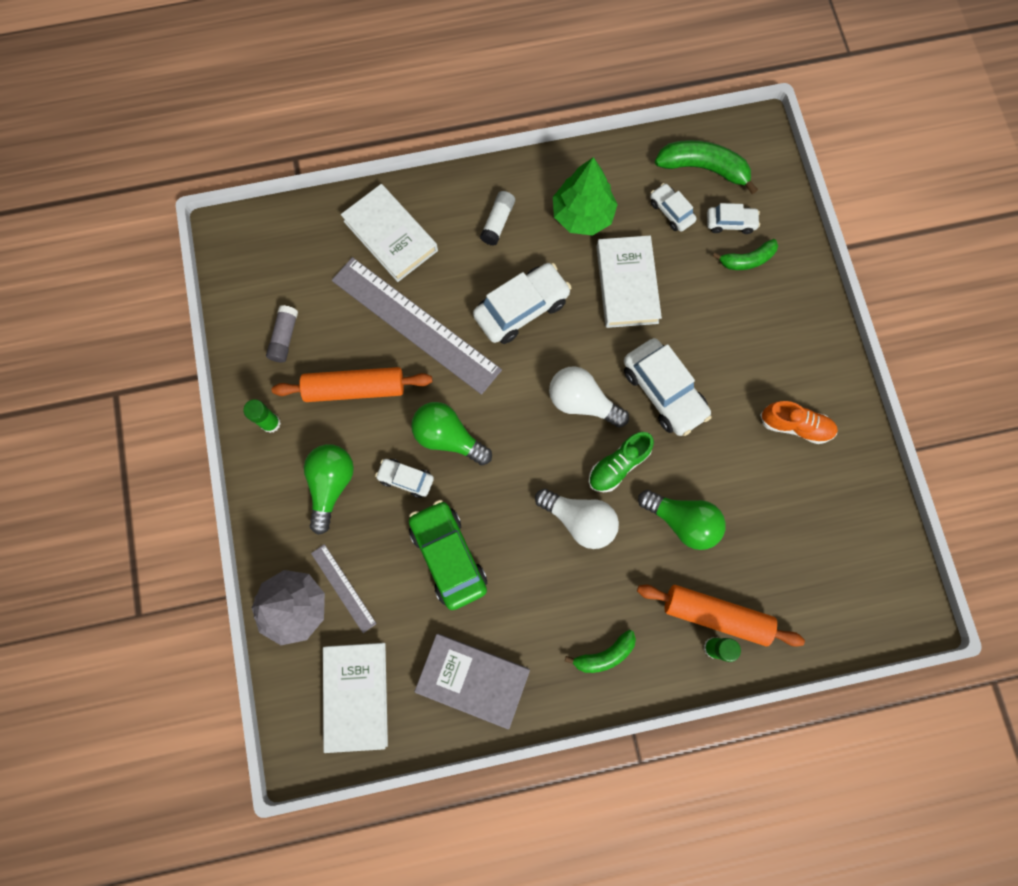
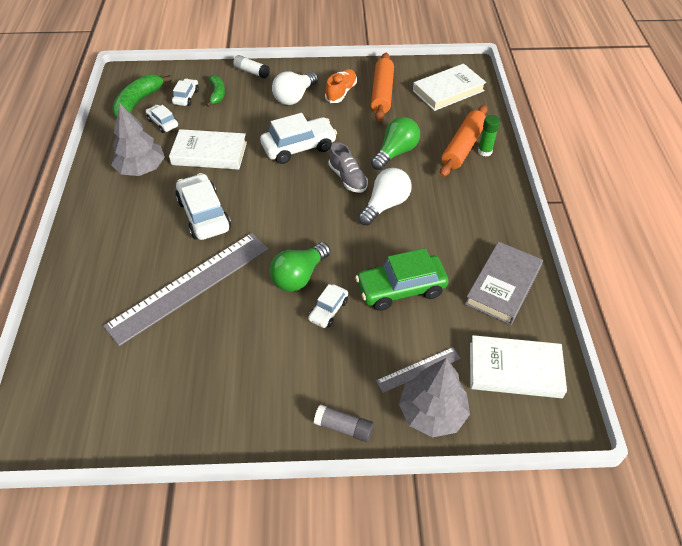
camera: 80 degrees left, 25 degrees down
green glue stick [243,399,281,433] -> none
grey glue stick [266,305,298,362] -> grey glue stick moved to [314,404,374,442]
orange rolling pin [272,367,432,402] -> orange rolling pin moved to [371,53,394,122]
green light bulb [304,444,354,535] -> none
white book [341,184,438,282] -> white book moved to [413,64,486,111]
white glue stick [480,191,515,246] -> white glue stick moved to [233,55,270,79]
white light bulb [549,366,629,428] -> white light bulb moved to [272,71,318,105]
green tree [553,157,618,236] -> grey tree [111,103,165,176]
green banana [565,630,636,673] -> none
green shoe [589,432,654,492] -> grey shoe [328,142,368,193]
white car [650,183,697,232] -> white car turned 75 degrees clockwise [146,105,179,133]

